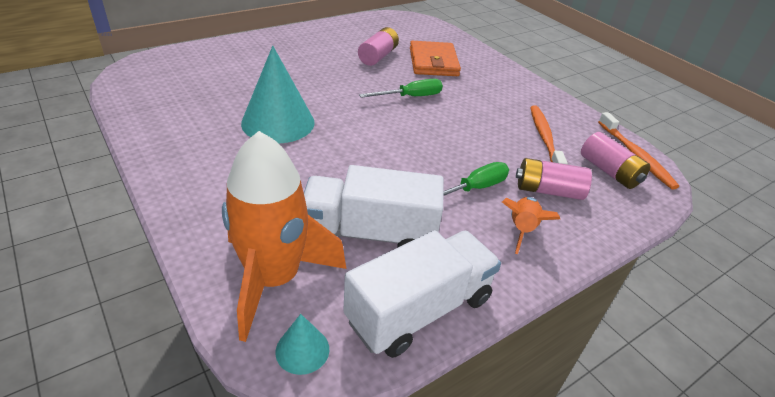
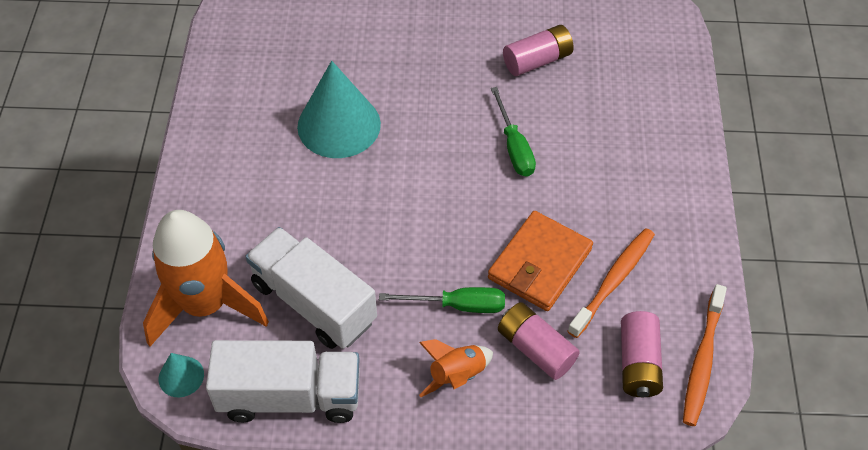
camera: 40 degrees right, 15 degrees up
green screwdriver [359,79,443,98] -> green screwdriver turned 60 degrees clockwise [491,87,536,177]
orange wallet [410,41,461,76] -> orange wallet moved to [488,211,593,311]

